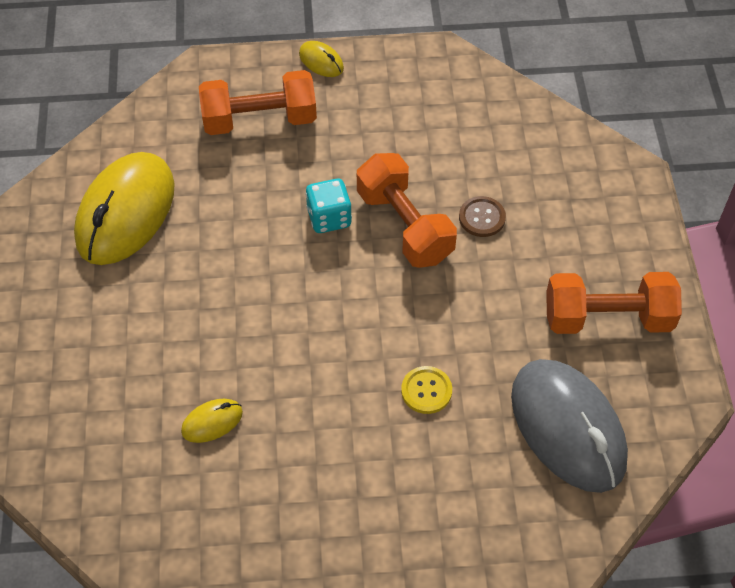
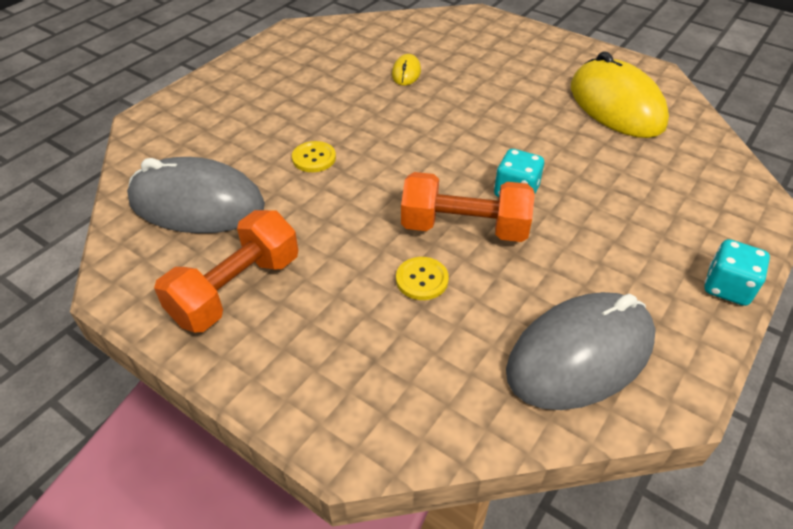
camera: 130 degrees right, 10 degrees down
orange dumbbell [199,70,317,135] -> none
yellow mouse [299,41,344,77] -> turquoise dice [704,239,770,306]
brown button [459,196,506,237] -> yellow button [396,257,449,300]
none -> grey mouse [506,292,656,410]

